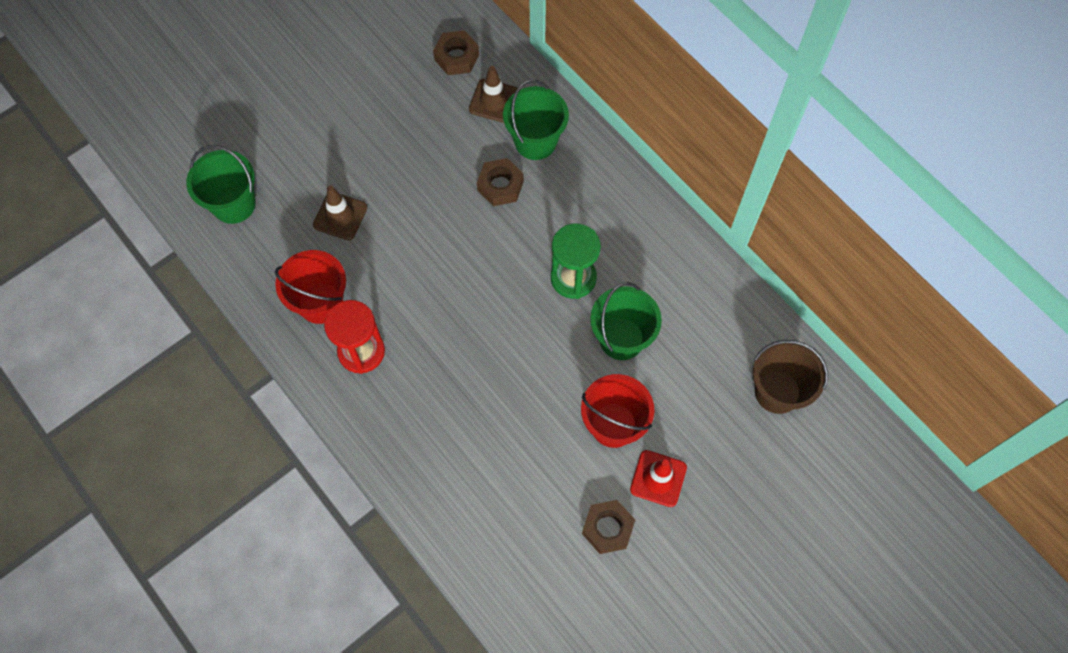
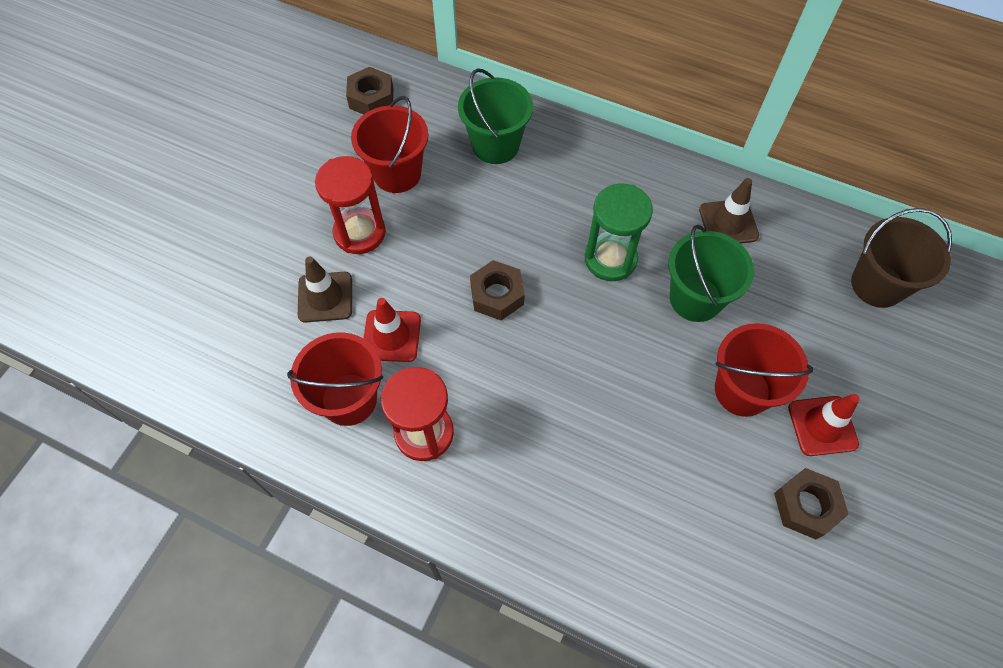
camera: 25 degrees left, 5 degrees down
green bucket [186,145,256,224] -> none
brown traffic cone [469,66,518,123] -> brown traffic cone moved to [699,178,759,244]
brown nut [477,158,524,206] -> brown nut moved to [470,260,525,320]
none -> red hourglass [315,156,386,254]
none -> red bucket [351,96,428,193]
none -> red traffic cone [363,298,421,362]

